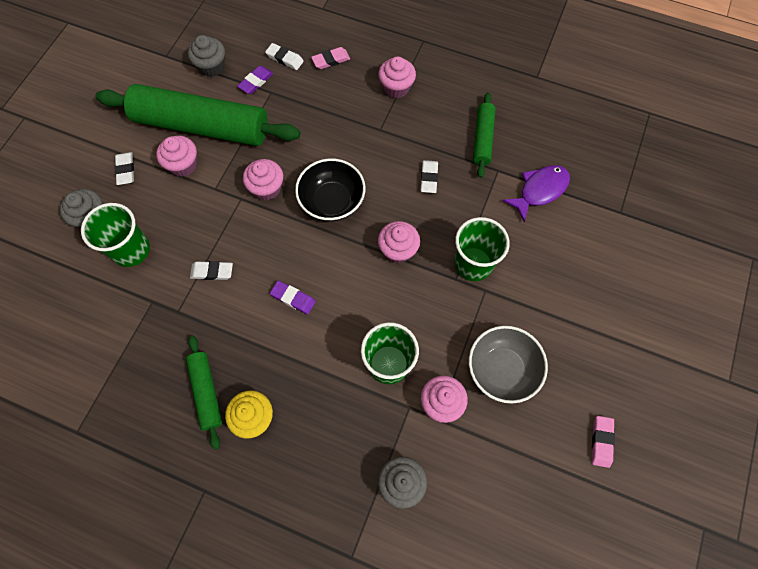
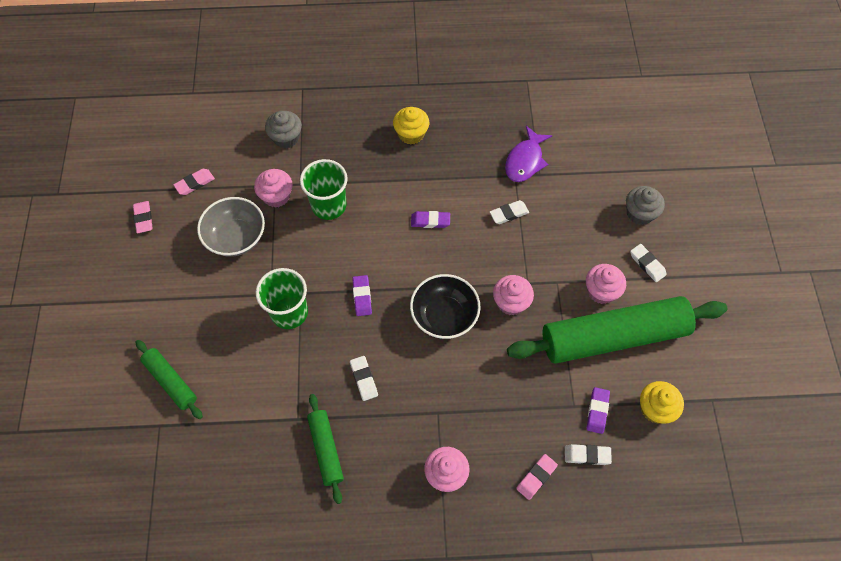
camera: 155 degrees right, 5 degrees down
green cup [81,203,150,267] -> none
green rolling pin [186,335,222,450] -> green rolling pin moved to [136,340,203,419]
grey cupcake [188,35,225,77] -> yellow cupcake [640,381,684,424]
pink cupcake [378,221,420,263] -> purple eraser [352,275,372,316]
purple fish [502,165,570,222] -> purple fish moved to [505,126,552,182]
none -> pink eraser [173,169,215,195]

